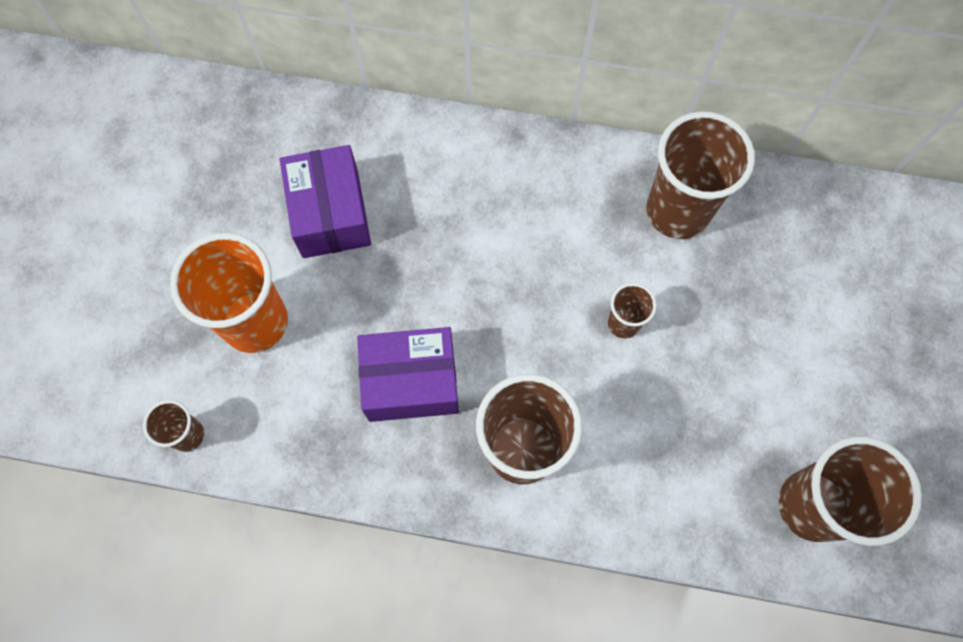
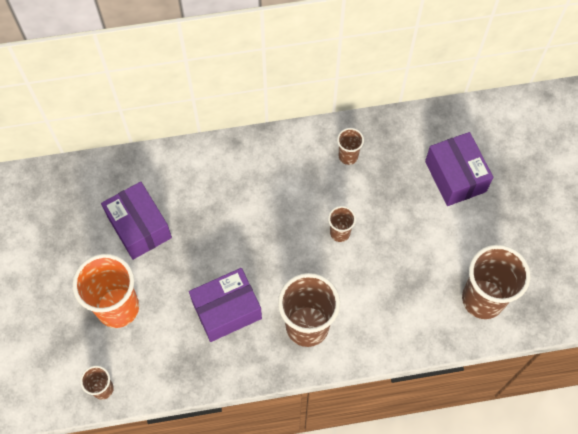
camera: 20 degrees left, 5 degrees down
brown cup [647,111,755,239] -> brown cup [337,128,364,165], size x0.49
none -> purple box [425,132,493,206]

